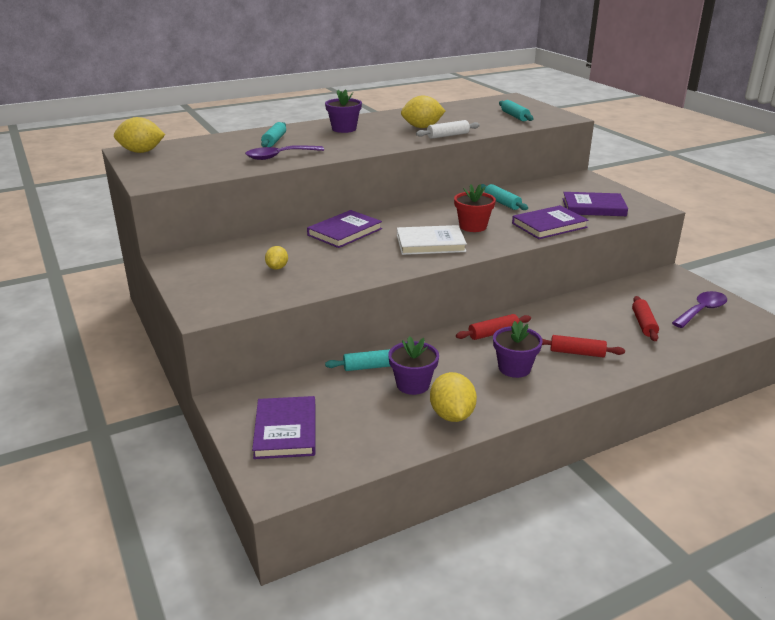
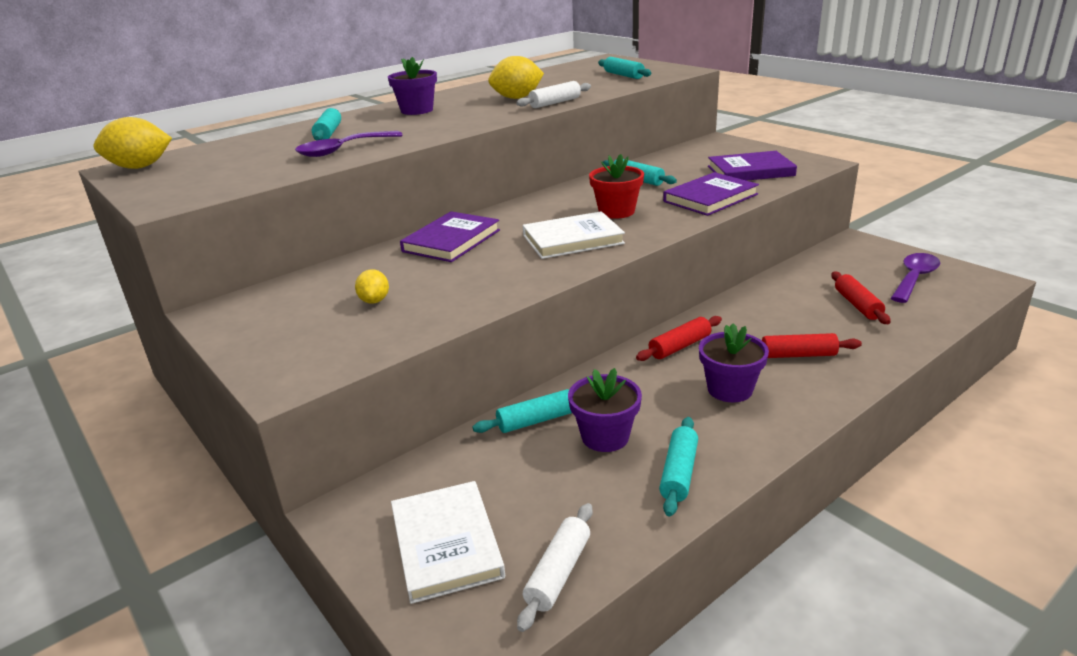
camera: 10 degrees left, 0 degrees up
purple book [252,396,315,459] -> white book [391,481,505,604]
yellow lemon [430,372,477,422] -> turquoise rolling pin [659,417,698,516]
none -> white rolling pin [517,503,593,632]

